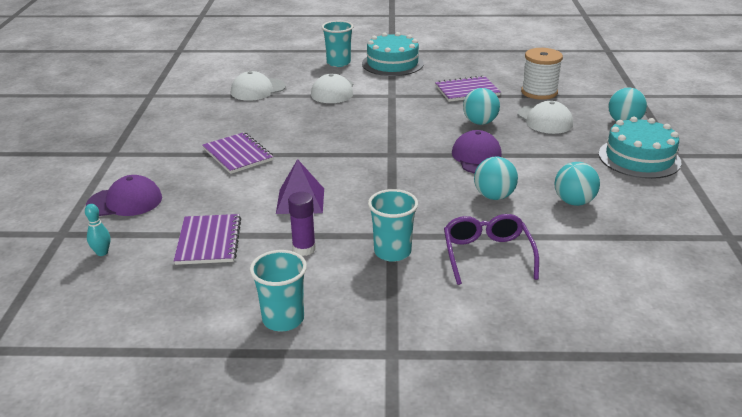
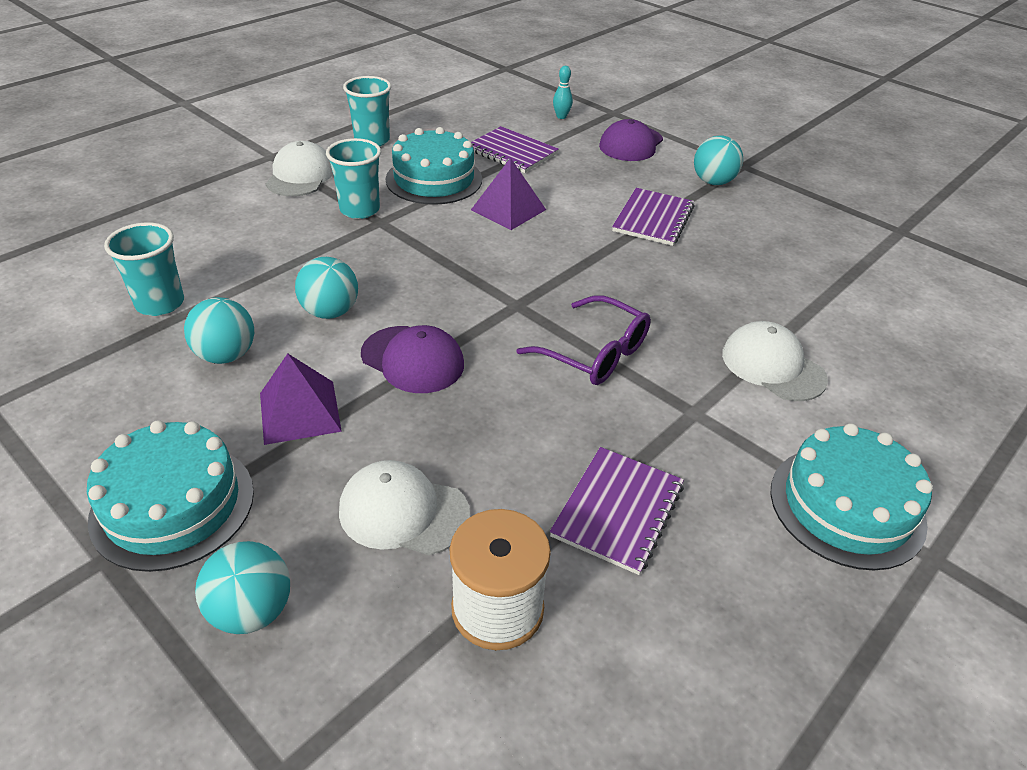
camera: 130 degrees right, 10 degrees up
purple notebook [202,132,274,174] -> purple notebook turned 75 degrees counterclockwise [612,188,694,246]
white cap [231,71,286,101] -> white cap moved to [266,141,333,196]
purple glue stick [288,192,316,256] -> turquoise cake [386,127,482,205]
turquoise cup [322,21,353,67] -> turquoise cup moved to [104,222,184,316]
purple glasses [444,214,539,285] -> purple glasses moved to [516,295,651,385]
turquoise ball [463,88,500,125] -> turquoise ball moved to [694,135,743,185]
none -> purple pyramid [260,354,342,445]

